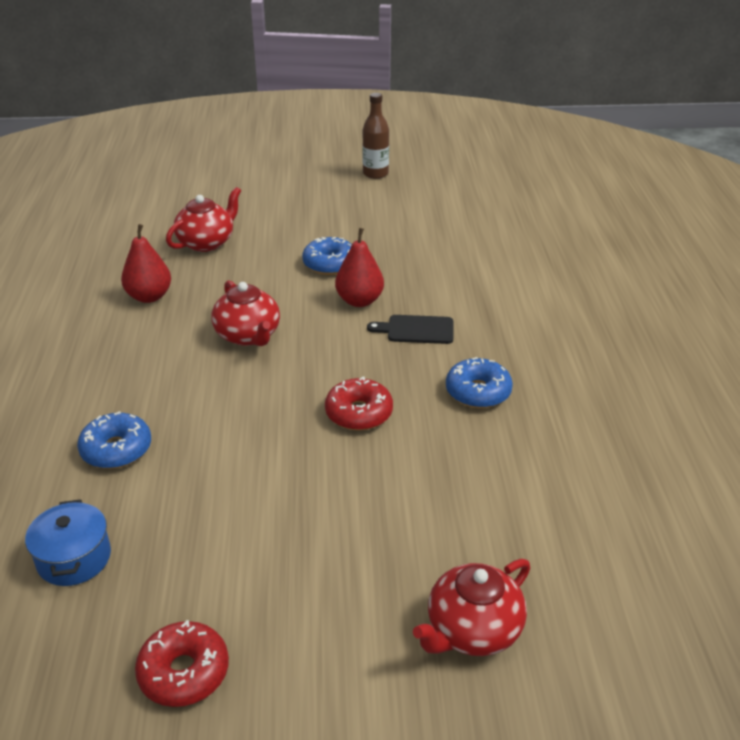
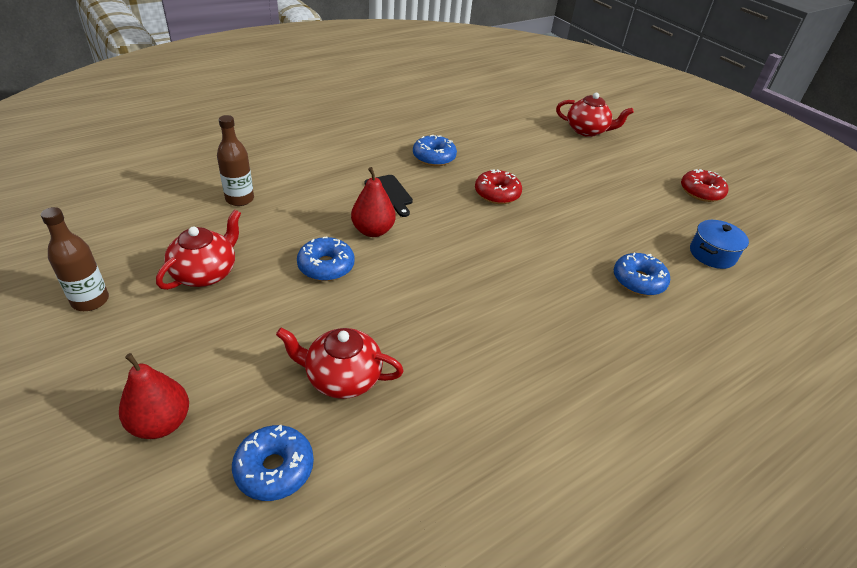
camera: 125 degrees left, 5 degrees up
red pear [121,224,171,303] -> red pear moved to [119,353,189,439]
red teapot [211,280,280,346] -> red teapot moved to [156,210,241,290]
none -> brown bottle [217,115,254,206]
none -> blue donut [232,425,314,501]

